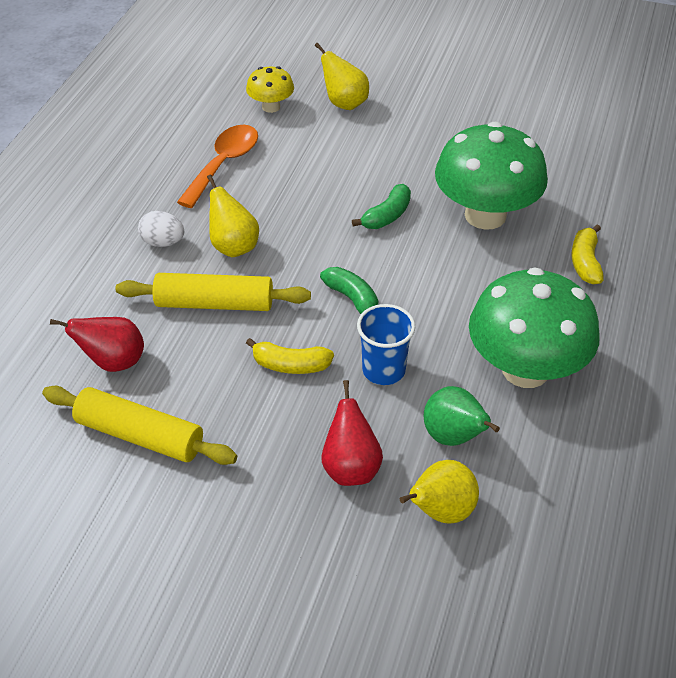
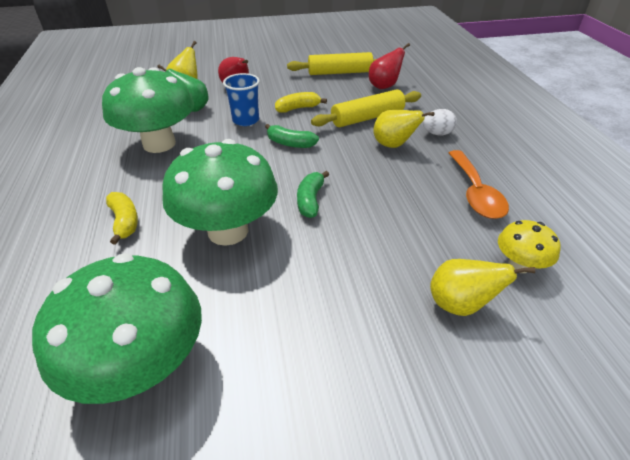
camera: 150 degrees right, 5 degrees down
none -> green mushroom [32,253,202,404]

